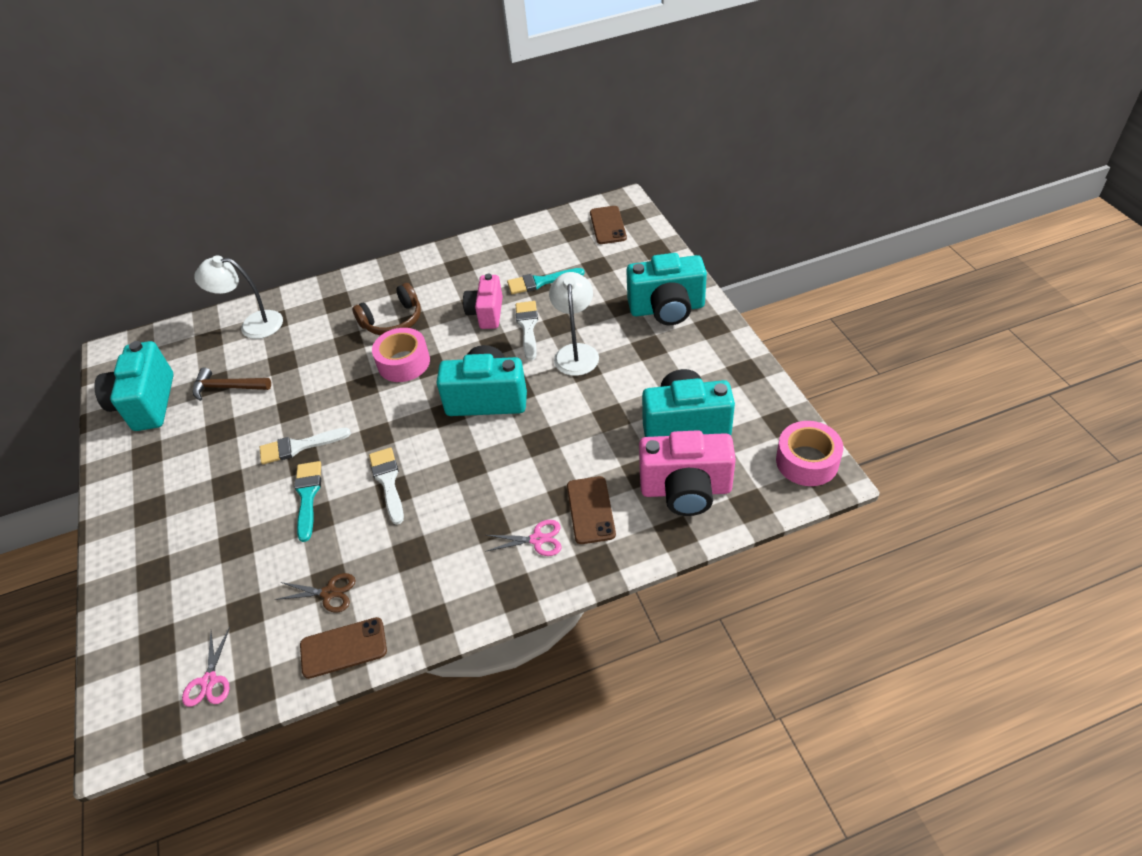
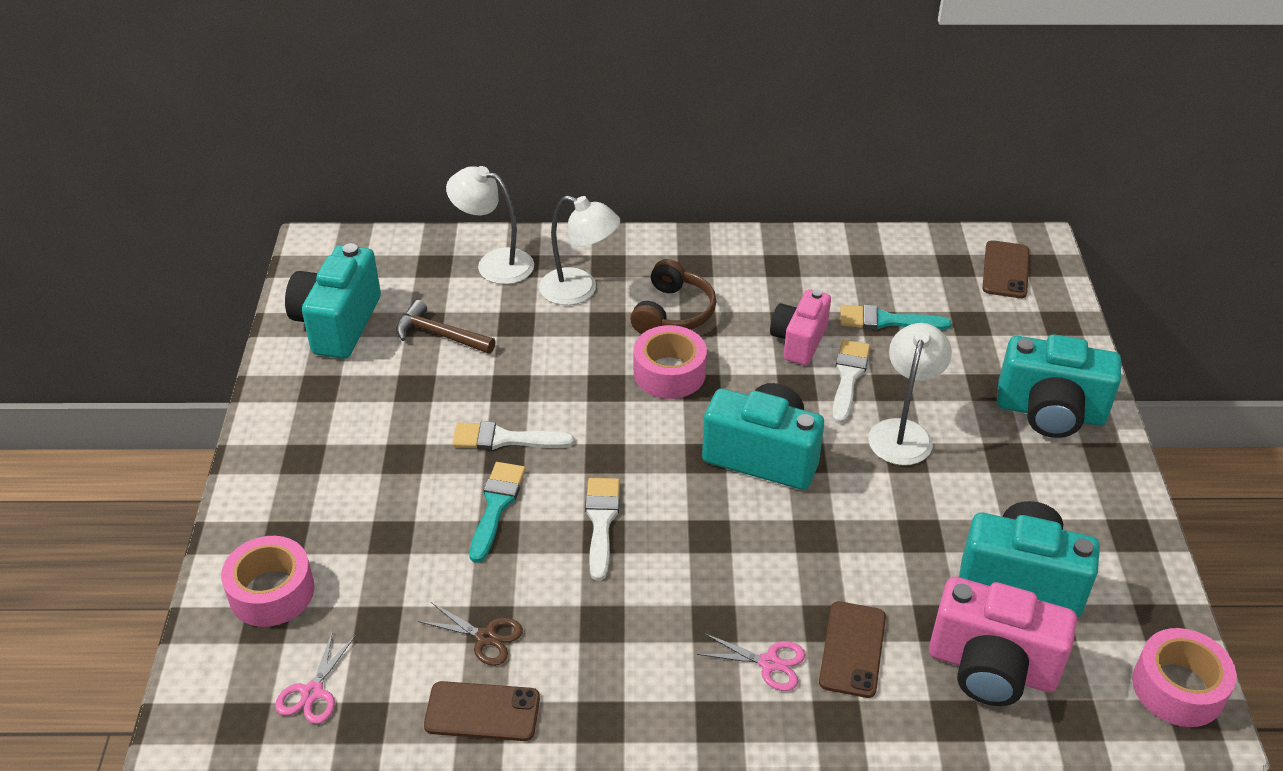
camera: 15 degrees right, 5 degrees down
brown headphones [352,283,421,335] -> brown headphones turned 60 degrees counterclockwise [630,259,716,334]
none -> pink tape [221,536,315,627]
none -> white lamp [539,196,620,305]

